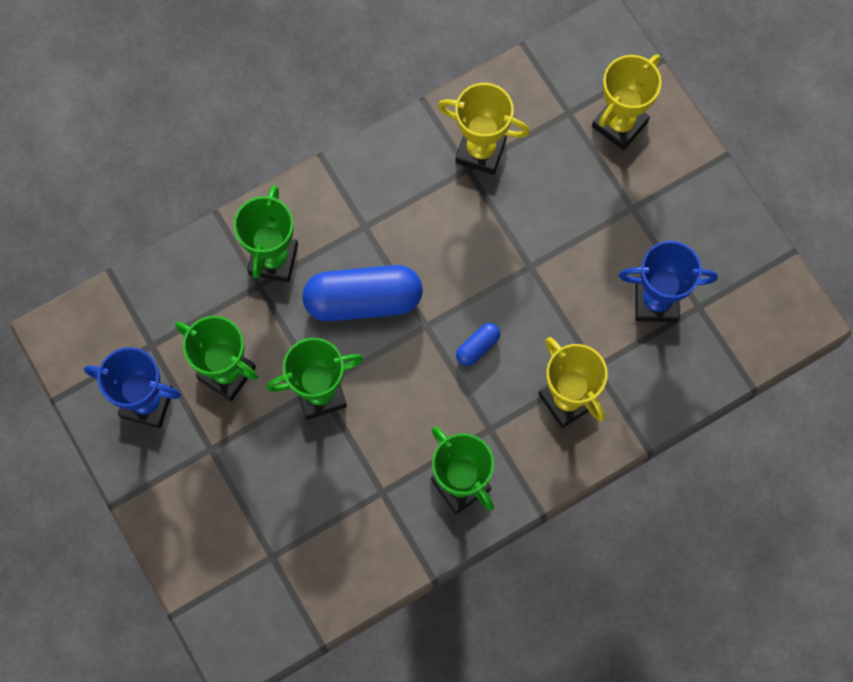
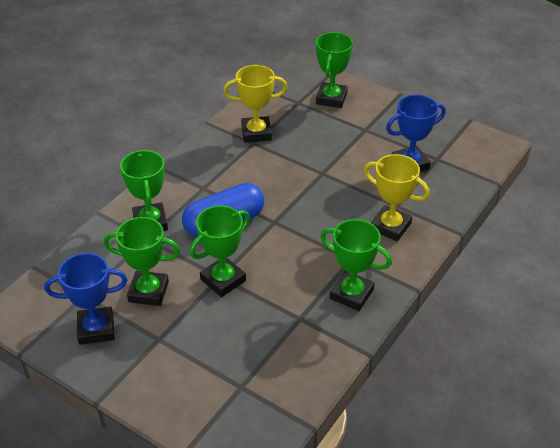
camera: 25 degrees left, 30 degrees down
blue capsule [456,323,500,366] -> none
yellow trophy [592,54,662,150] -> green trophy [316,32,353,108]

